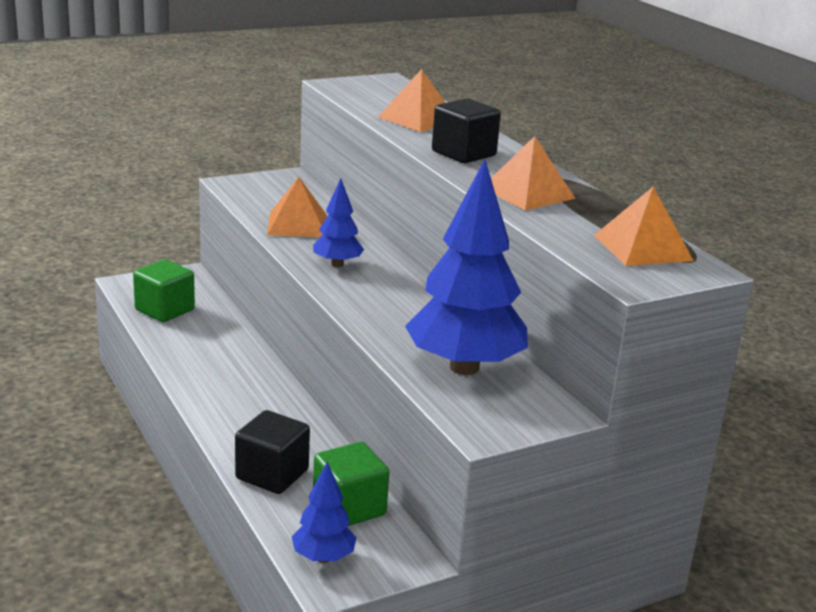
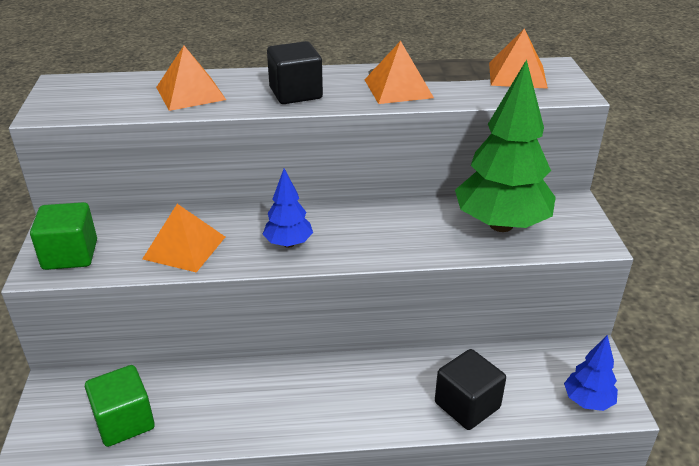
camera: 65 degrees left, 10 degrees up
green cube [313,442,389,526] -> green cube moved to [30,202,97,270]
blue tree [405,159,528,375] -> green tree [455,59,556,232]

